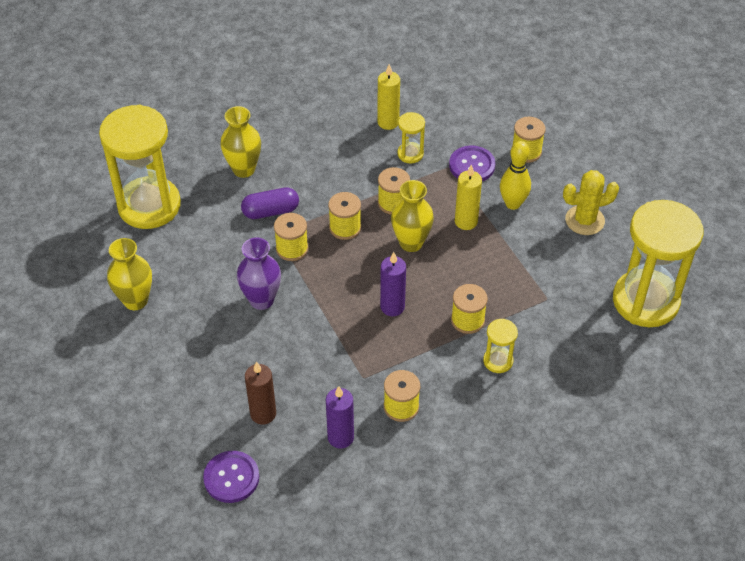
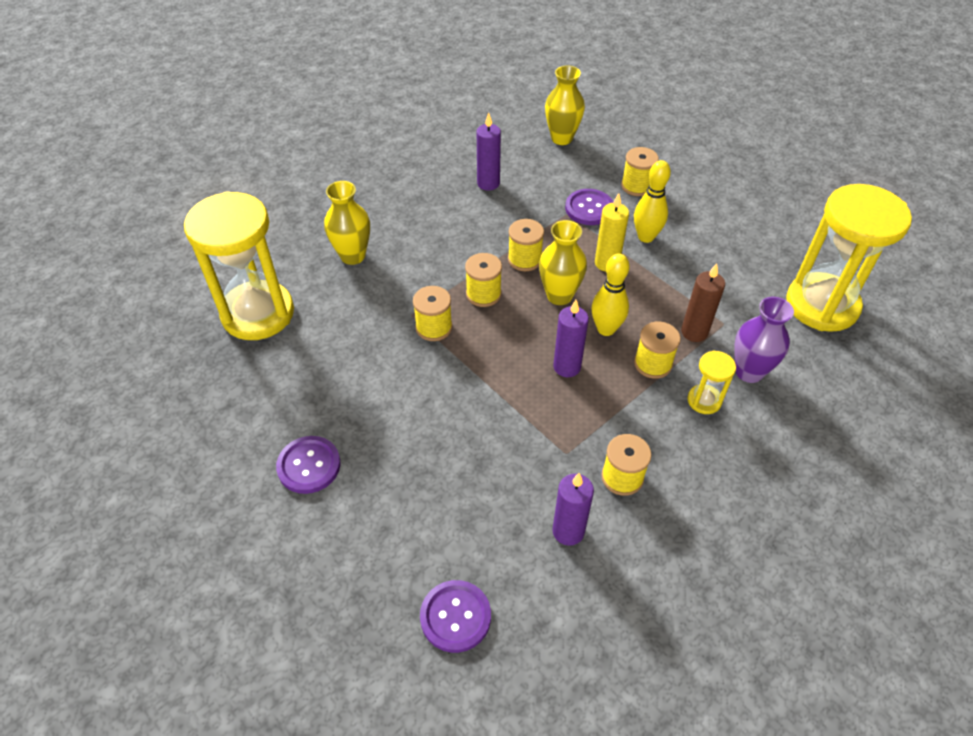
camera: 15 degrees left, 0 degrees up
yellow vase [107,238,152,310] -> yellow vase moved to [545,65,585,145]
purple vase [237,237,281,310] -> purple vase moved to [734,297,794,383]
purple capsule [241,187,299,219] -> none
brown candle [245,361,276,425] -> brown candle moved to [681,263,725,342]
yellow candle [378,64,400,130] -> purple candle [477,113,501,191]
yellow hourglass [397,112,425,164] -> none
yellow cactus [563,170,619,235] -> none
none -> purple button [276,436,340,494]
none -> yellow bowling pin [591,253,630,336]

